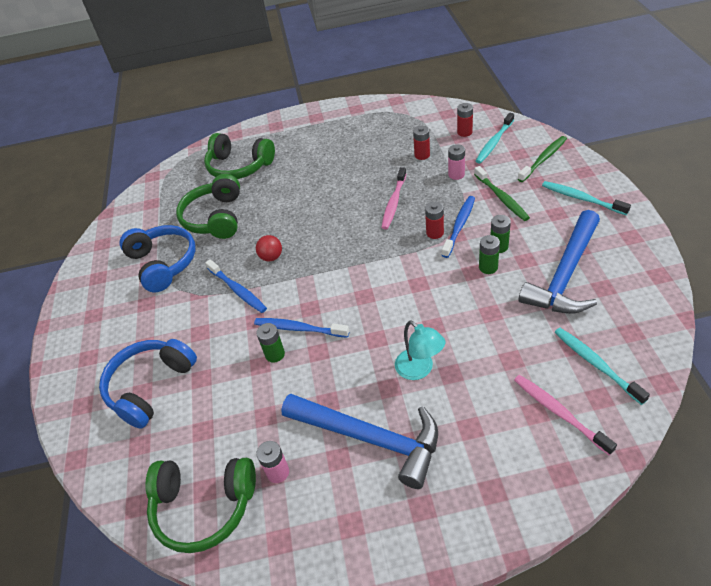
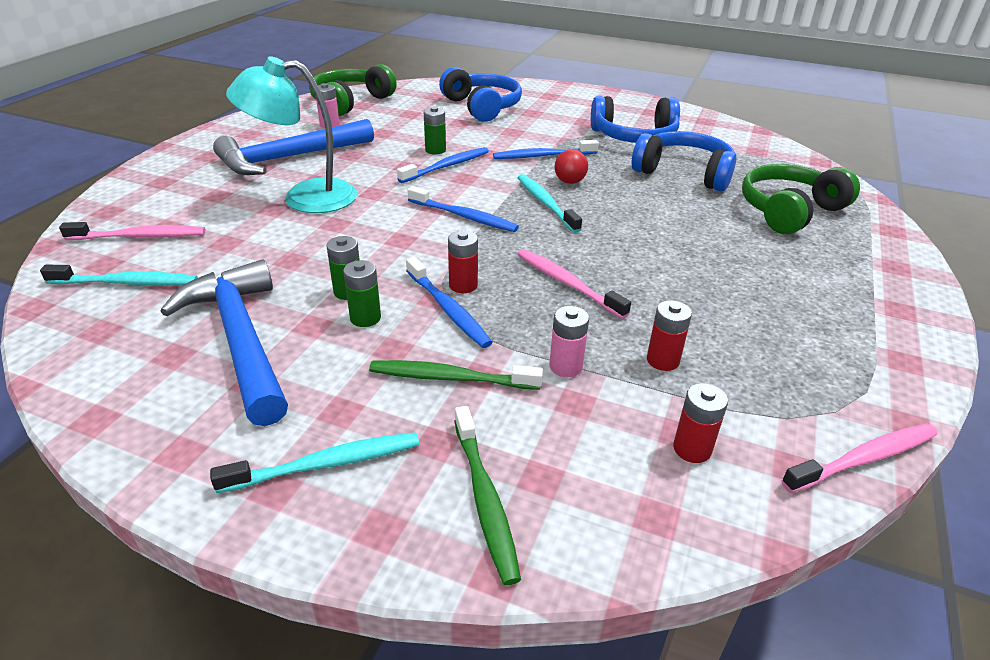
camera: 115 degrees right, 10 degrees down
green headphones [176,174,240,239] -> blue headphones [632,131,736,191]
turquoise lamp [395,320,445,380] -> turquoise lamp [226,56,357,213], size x1.64
turquoise toothbrush [476,113,514,163] -> turquoise toothbrush moved to [518,174,582,233]
none -> blue toothbrush [407,186,519,232]
none -> pink toothbrush [781,424,938,493]

